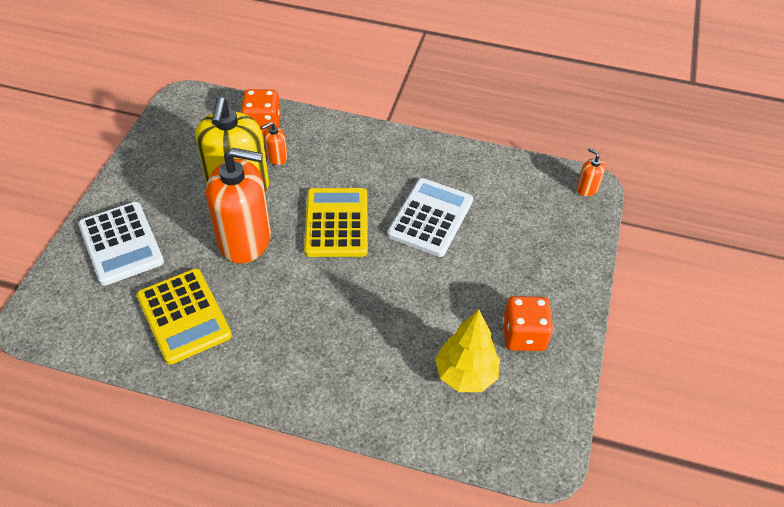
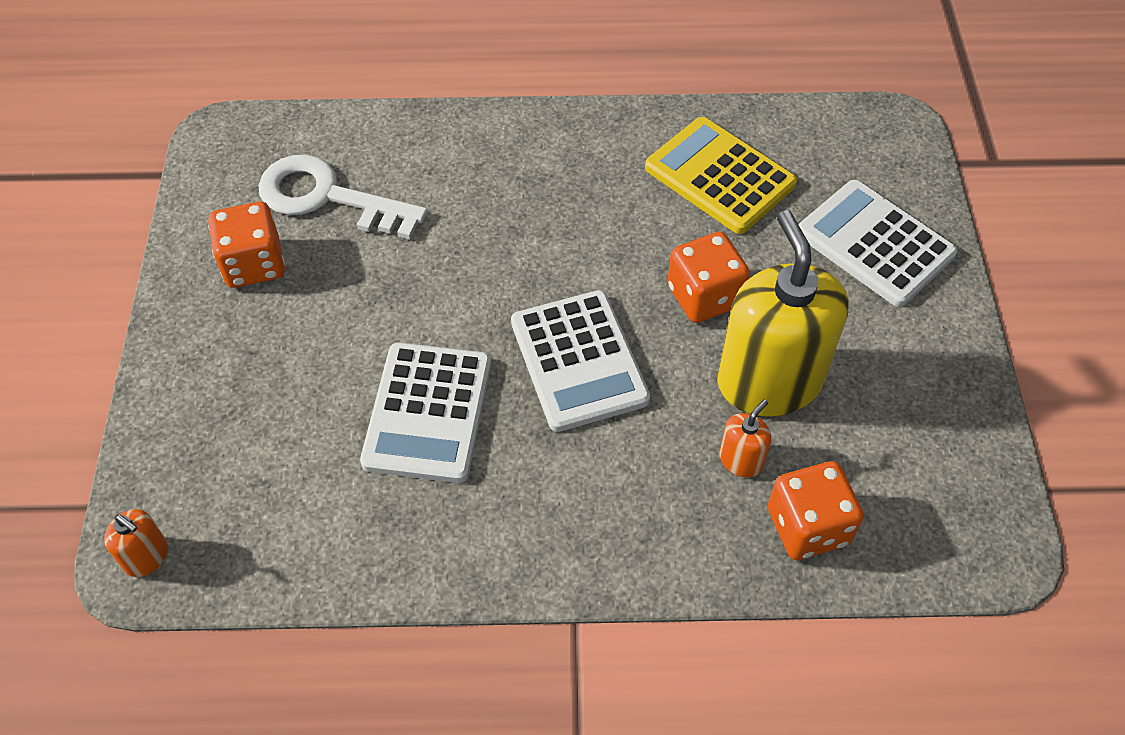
camera: 165 degrees right, 5 degrees up
orange soap dispenser [206,148,271,263] -> orange dice [667,232,750,323]
yellow calculator [304,188,368,257] -> white calculator [511,290,650,432]
yellow tree [435,309,500,392] -> white key [258,155,428,240]

